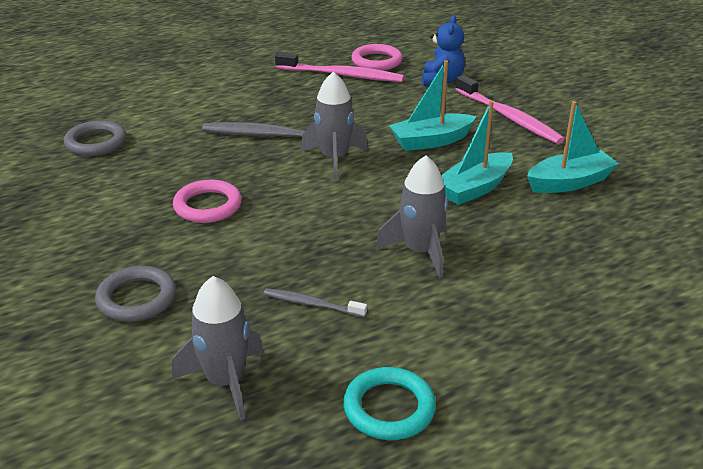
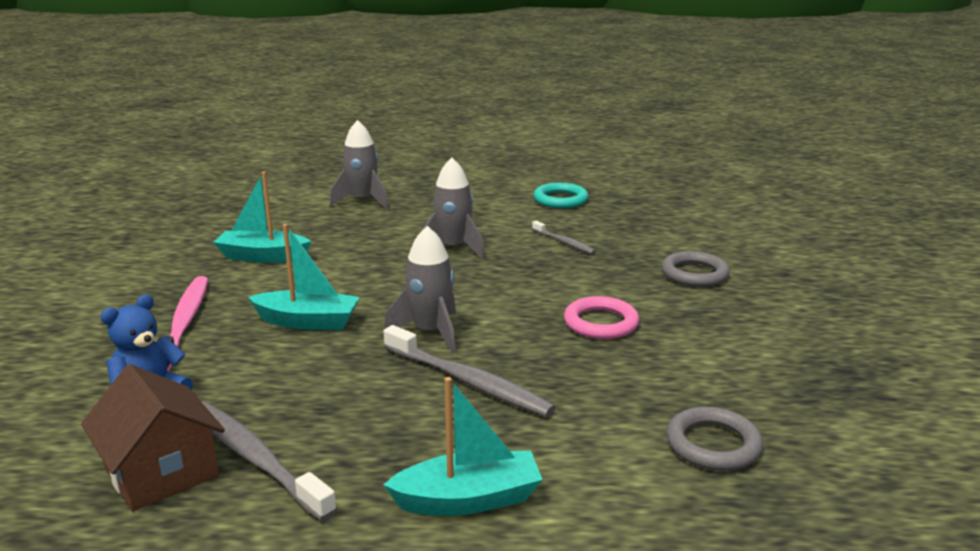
camera: 150 degrees left, 10 degrees down
grey rocket [172,276,263,420] -> grey rocket moved to [329,120,389,209]
pink toothbrush [275,52,404,82] -> grey toothbrush [202,402,337,521]
pink ring [351,44,403,70] -> brown house [81,364,225,511]
turquoise boat [441,101,513,205] -> turquoise boat moved to [384,377,543,516]

